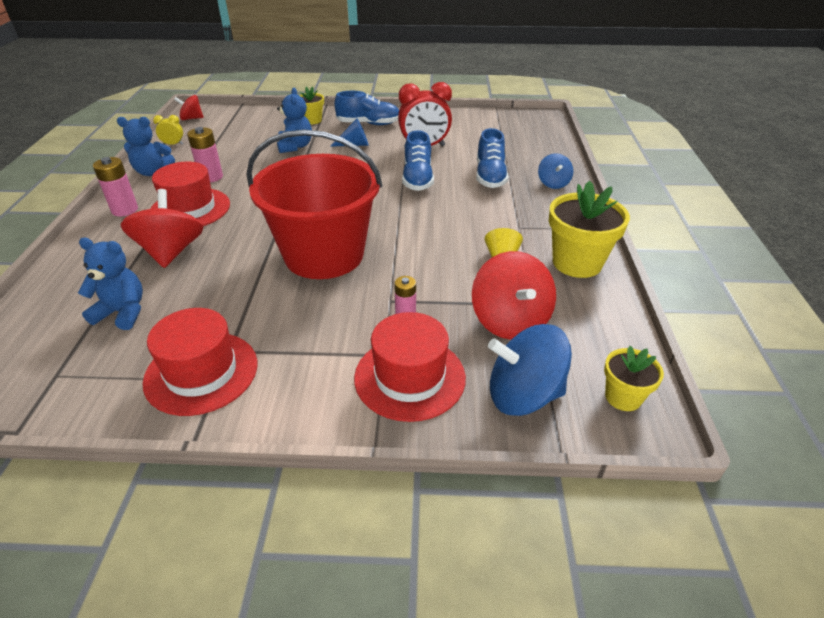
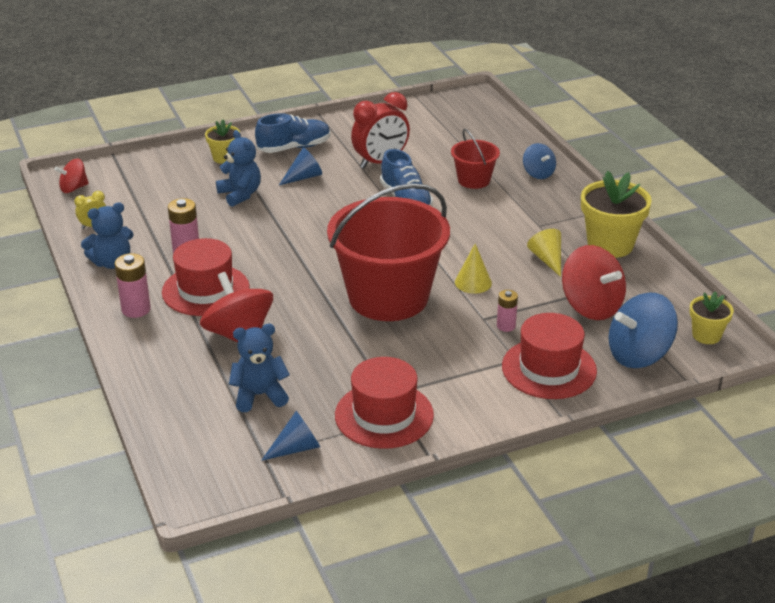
camera: 25 degrees left, 5 degrees down
blue shoe [476,128,509,188] -> red bucket [451,129,500,189]
none -> blue cone [261,411,320,461]
none -> yellow cone [455,243,492,294]

